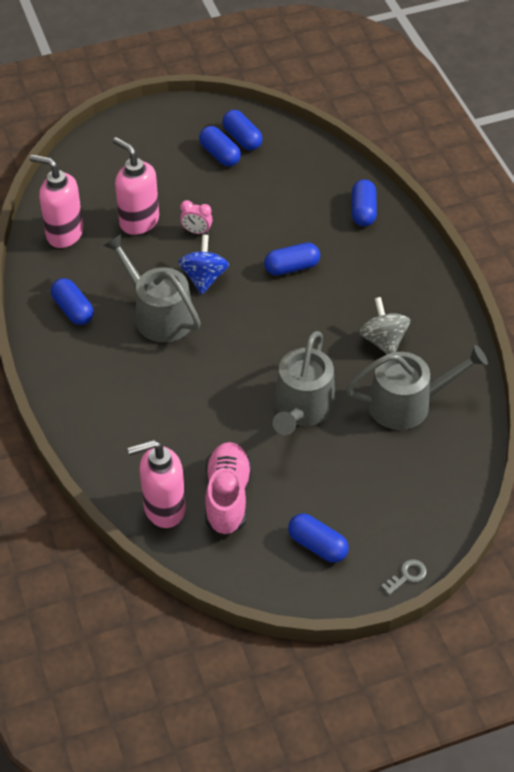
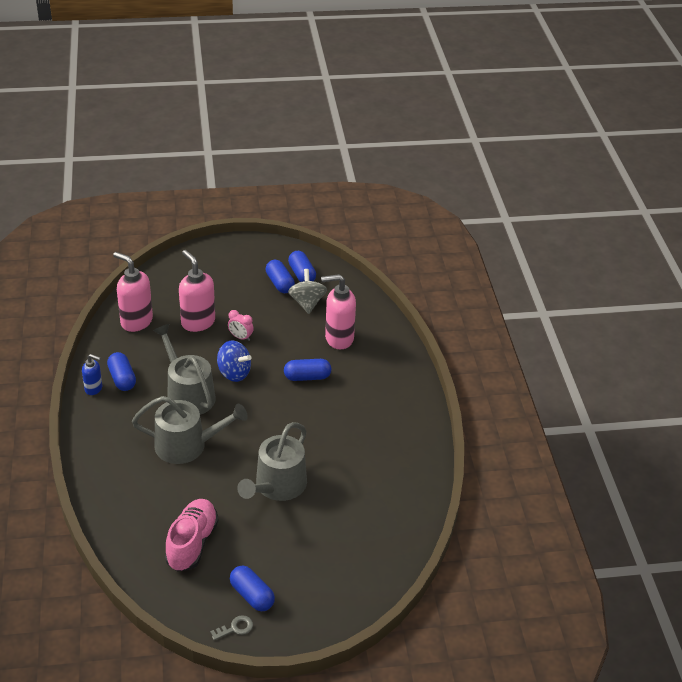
camera: 10 degrees right, 10 degrees down
pink soap dispenser [128,440,186,528] -> pink soap dispenser moved to [321,274,356,349]
blue spinning top [178,235,229,294] -> blue spinning top turned 105 degrees clockwise [217,340,251,382]
grey watering can [346,345,488,430] -> grey watering can moved to [132,396,248,464]
blue capsule [352,179,377,226] -> none
grey spinning top [359,297,410,354] -> grey spinning top moved to [288,269,327,314]
grey key [381,559,427,595] -> grey key moved to [210,615,253,640]
none -> blue soap dispenser [82,354,102,395]

